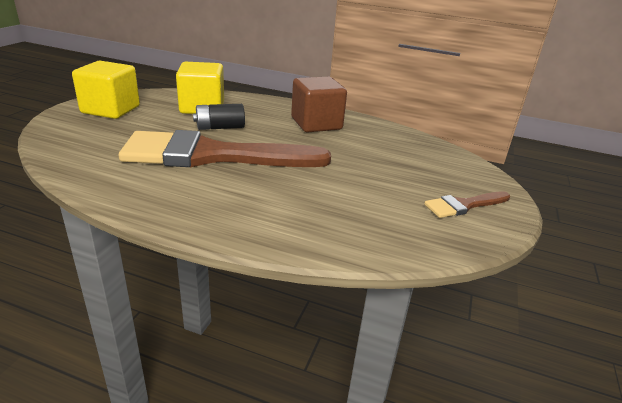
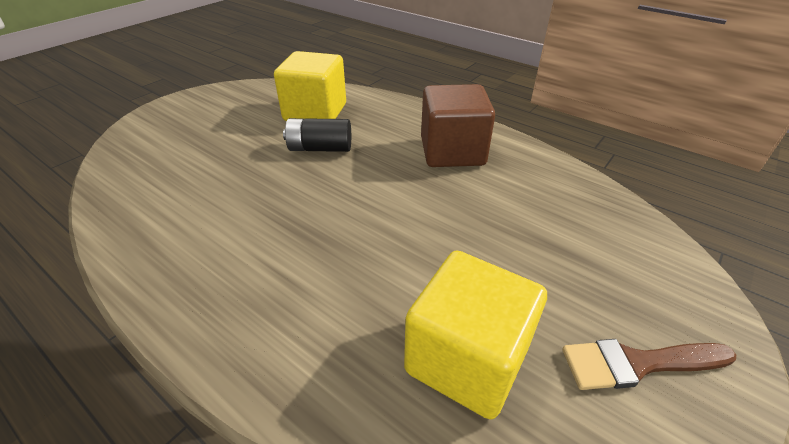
camera: 20 degrees right, 10 degrees up
yellow cube [72,61,140,119] -> yellow cube moved to [404,251,547,420]
brown brush [118,130,331,168] -> none

